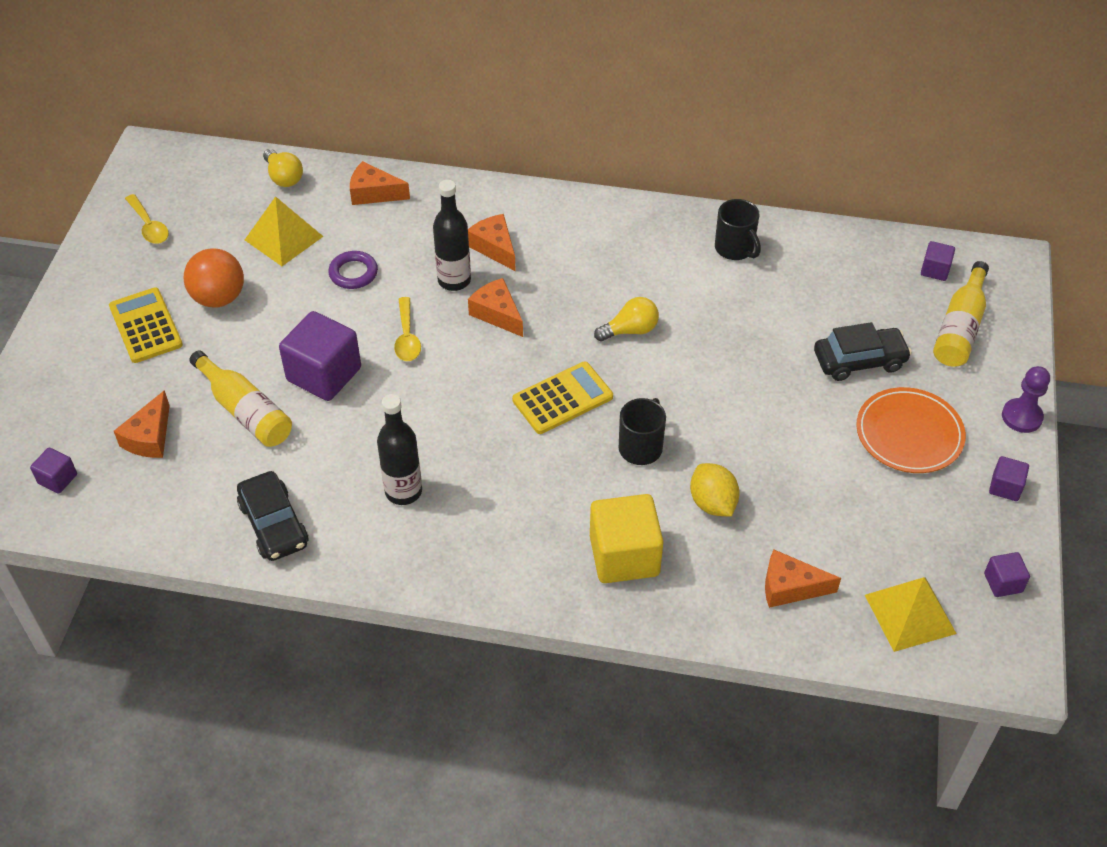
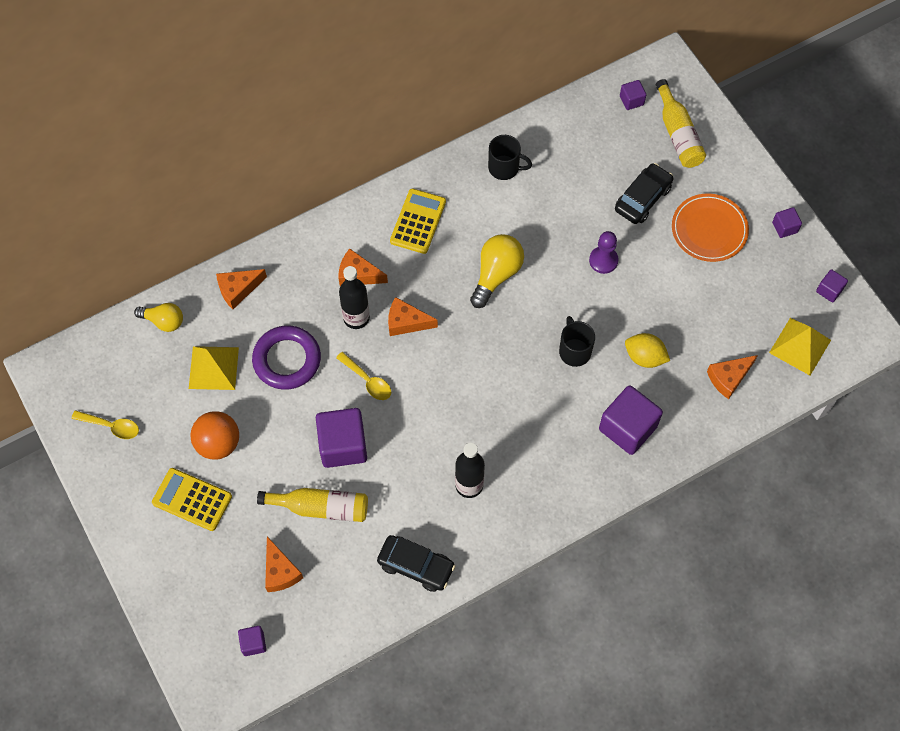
camera: 40 degrees left, 15 degrees up
purple ring [328,251,378,289] -> purple ring [252,325,321,390], size x1.71
yellow calculator [512,361,613,434] -> yellow calculator moved to [390,189,446,254]
yellow cube [590,494,664,583] -> purple cube [599,385,663,455]
yellow light bulb [594,297,659,341] -> yellow light bulb [470,234,524,308], size x1.52
purple pawn [1002,366,1050,433] -> purple pawn moved to [589,231,619,274]

